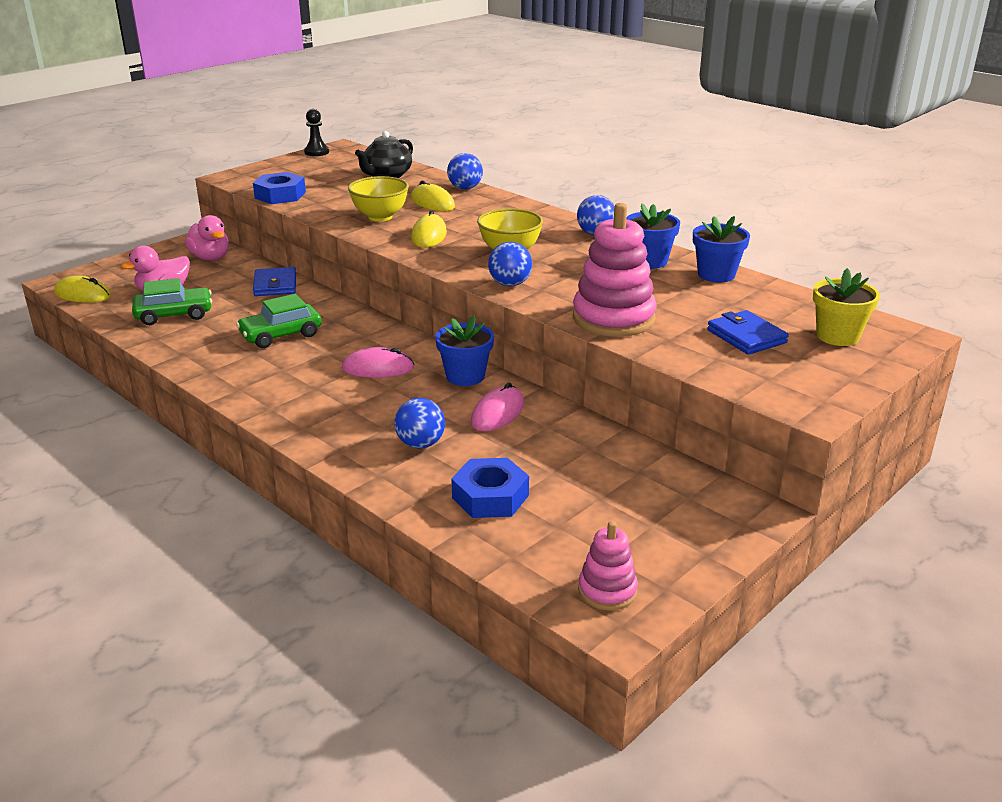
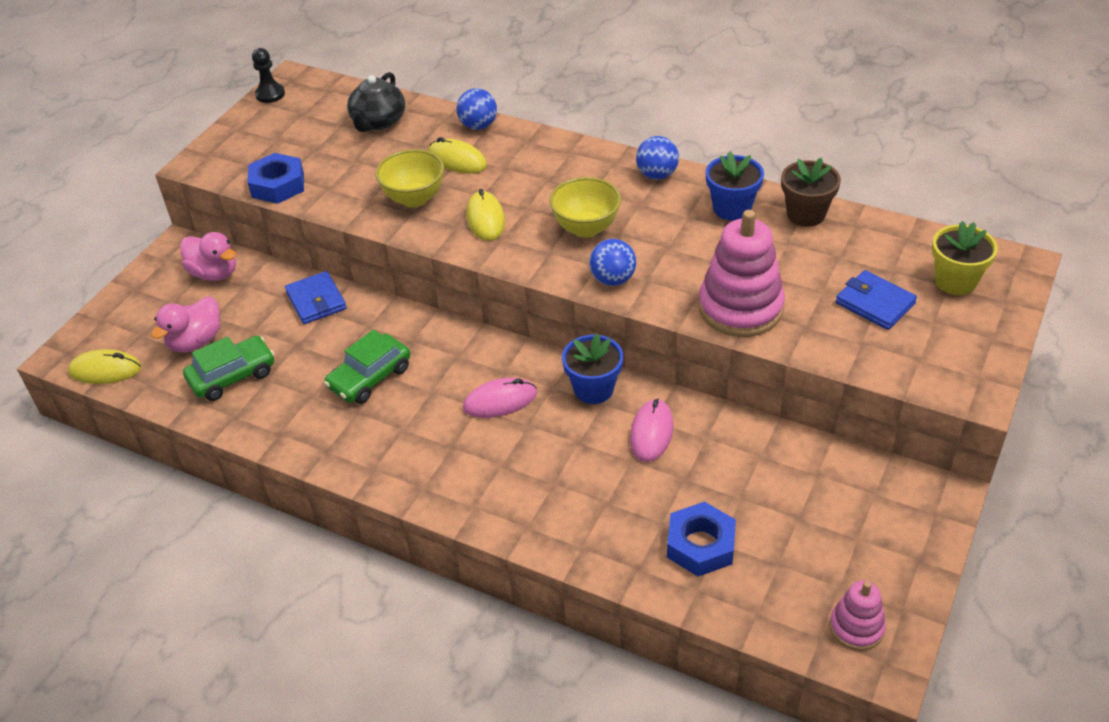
camera: 15 degrees left, 15 degrees up
blue ball [394,398,445,448] -> none
blue flower pot [693,216,750,282] -> brown flower pot [781,158,841,227]

